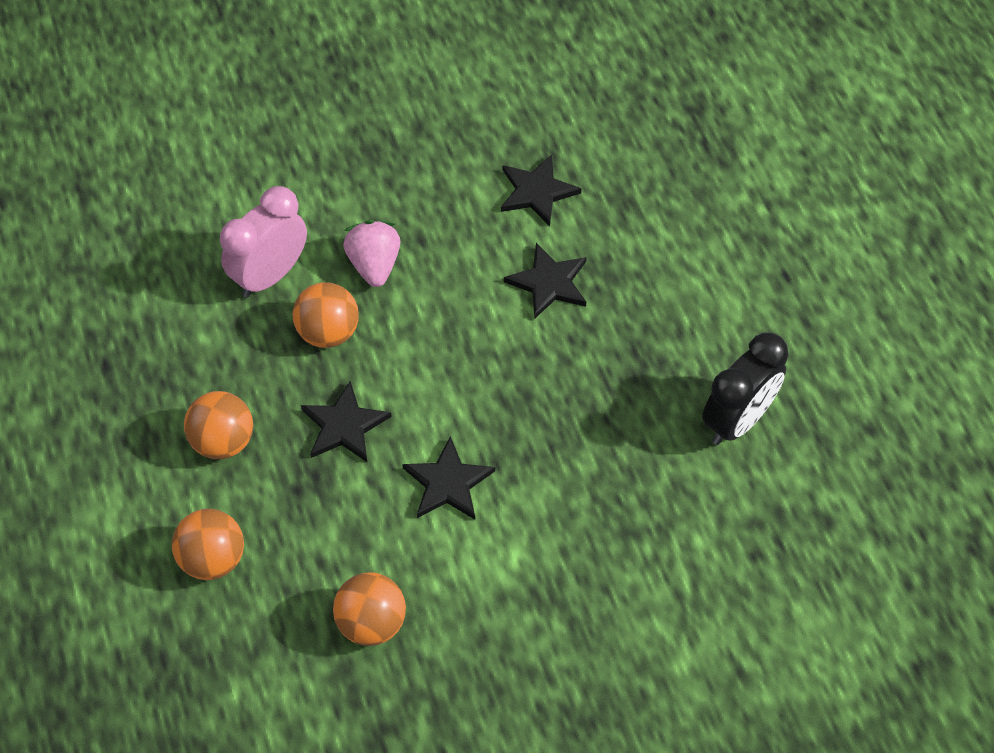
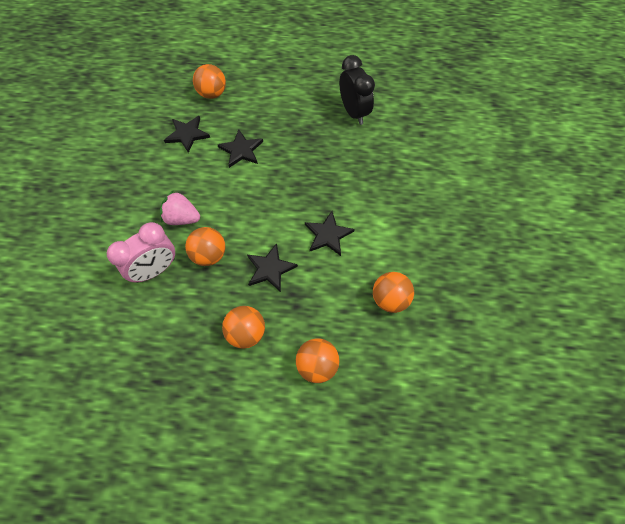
camera: 65 degrees left, 5 degrees up
pink clock [220,186,307,298] -> pink clock turned 105 degrees counterclockwise [107,222,175,283]
none -> orange ball [193,64,226,99]

